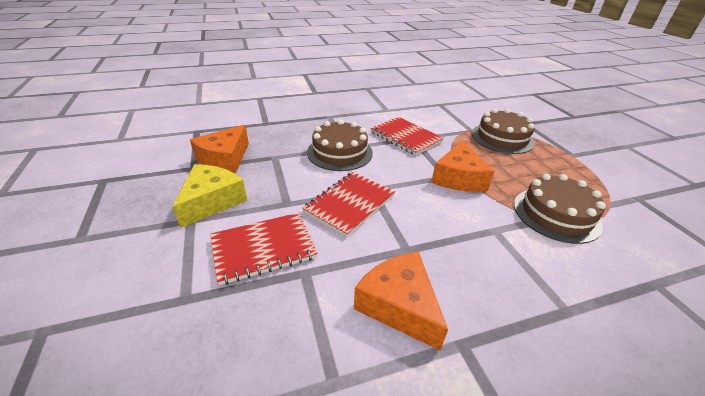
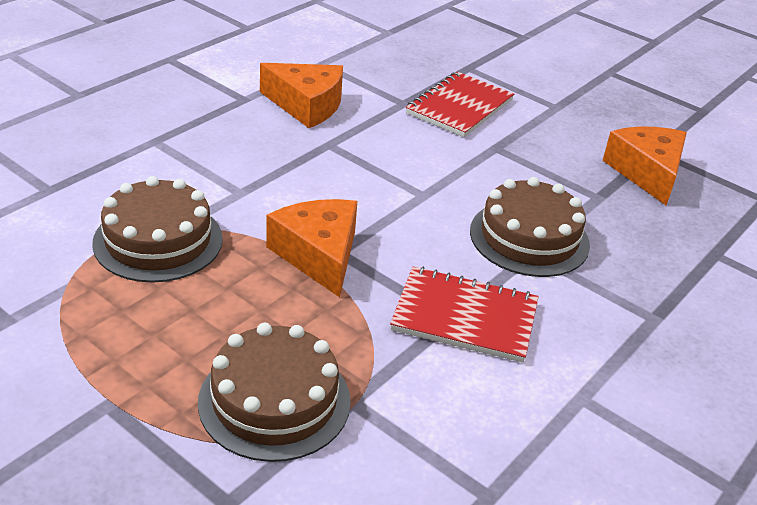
camera: 145 degrees right, 0 degrees up
yellow cheese [172,164,248,228] -> none
red notebook [302,172,395,237] -> none

